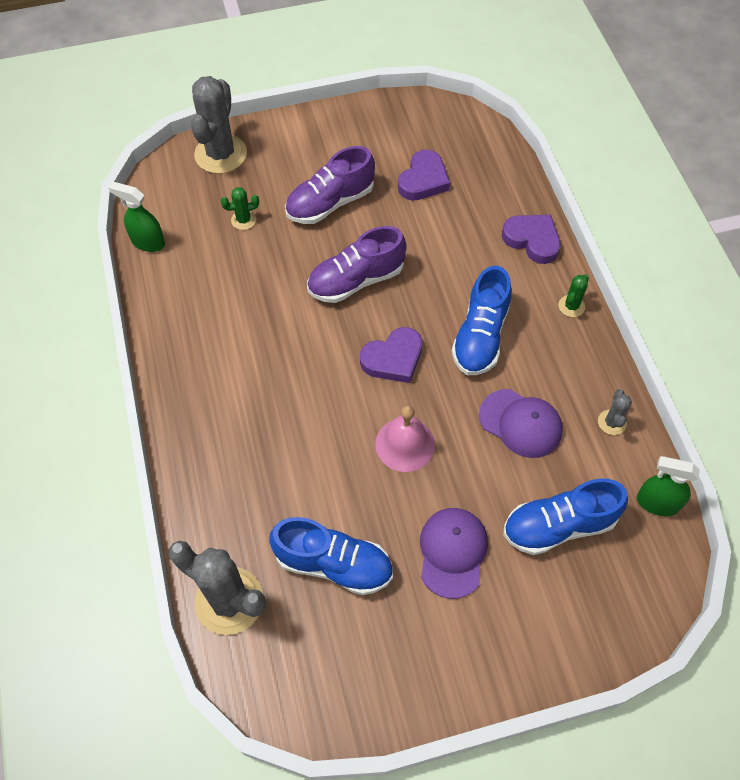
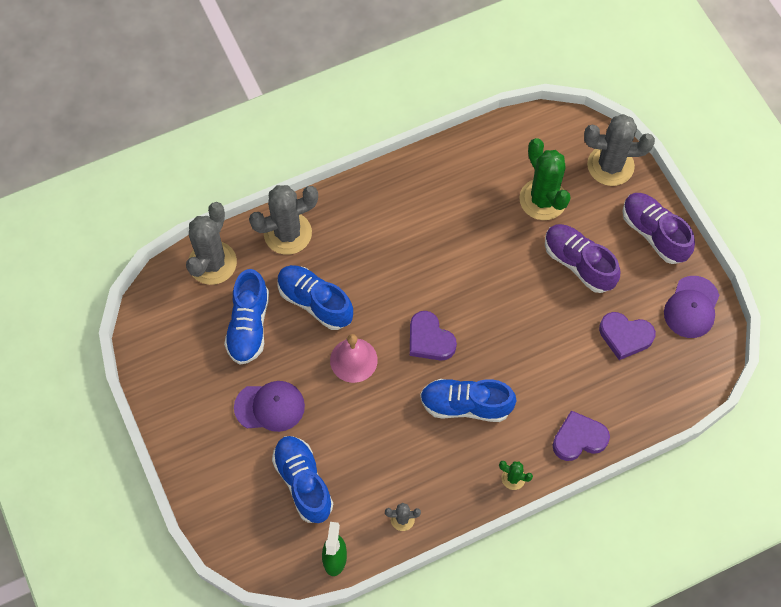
camera: 80 degrees right, 5 degrees up
green spray bottle [109,182,165,252] -> none
green cactus [221,187,259,230] -> green cactus [519,138,571,220], size x2.17
purple shoe [307,226,407,303] -> purple shoe moved to [623,193,695,264]
purple cap [479,389,563,458] -> purple cap moved to [664,276,720,338]
purple heart [502,215,561,264] -> purple heart turned 135 degrees counterclockwise [553,410,610,461]
none -> grey cactus [249,185,318,255]
none -> blue shoe [277,265,353,330]

